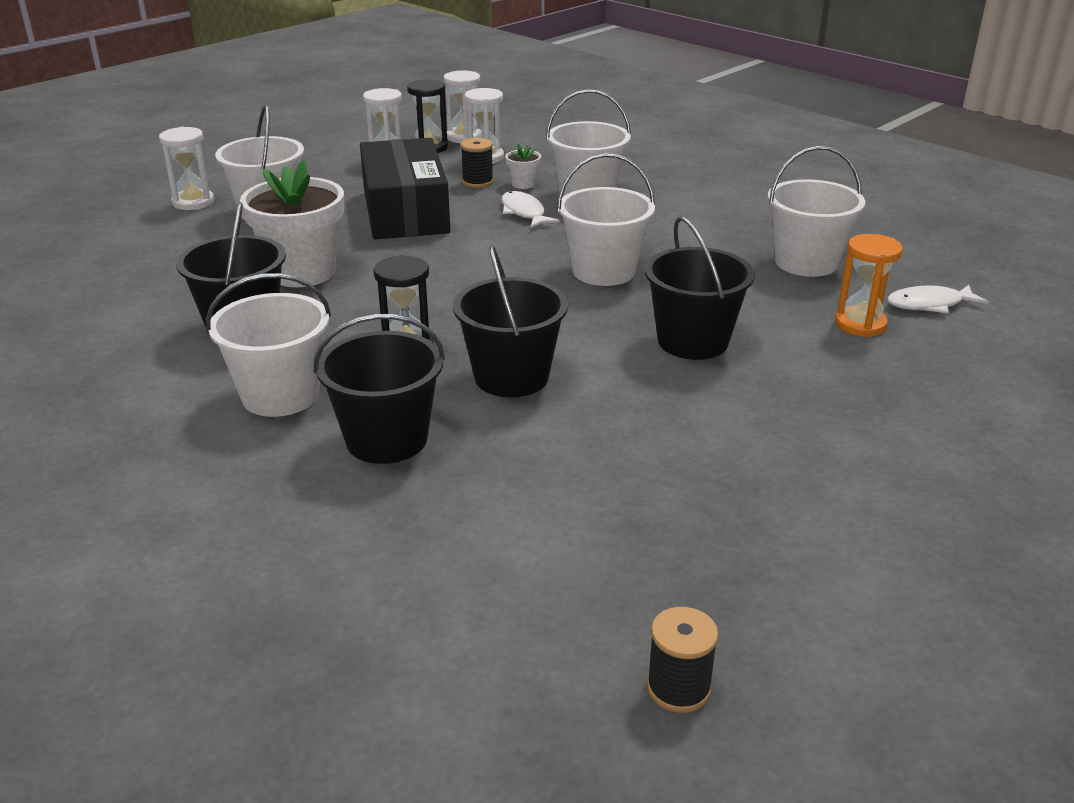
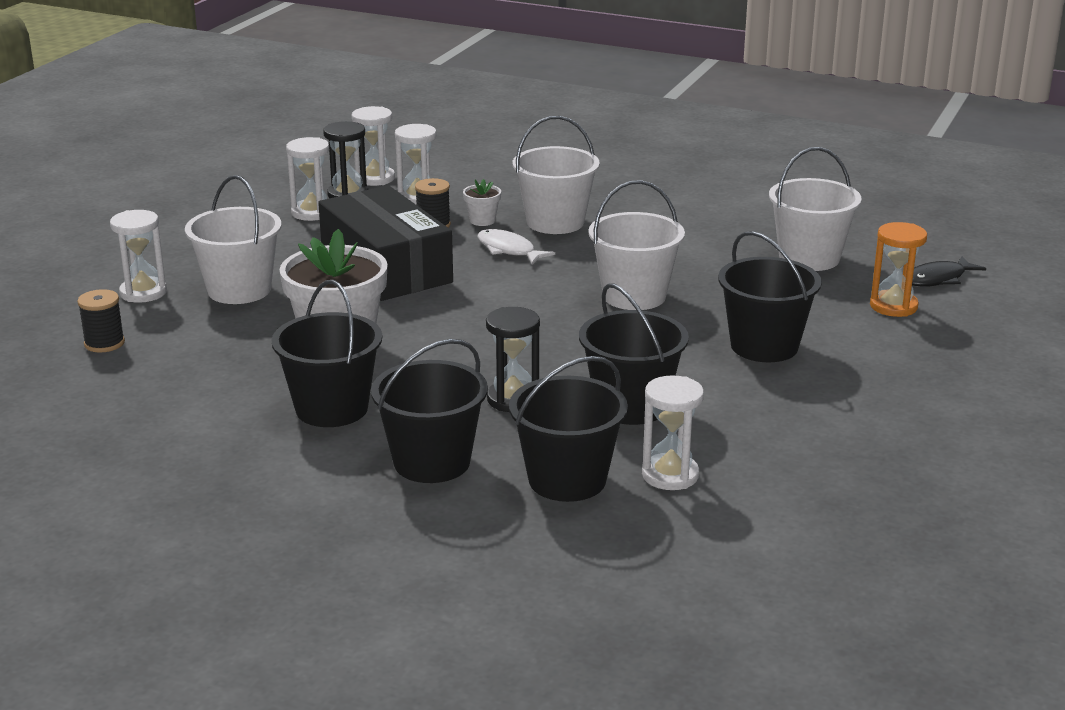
camera: 20 degrees left, 5 degrees down
white bucket [206,273,331,417] -> black bucket [371,339,488,483]
black spool [647,607,719,713] -> black spool moved to [77,289,125,353]
white fish [887,285,988,313] -> black fish [912,256,986,287]
none -> white hourglass [642,375,704,490]

